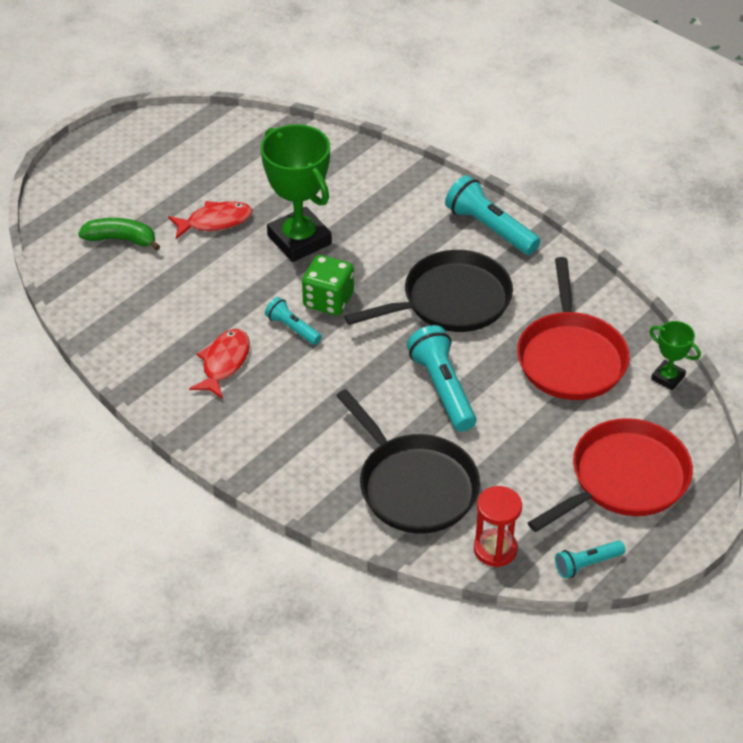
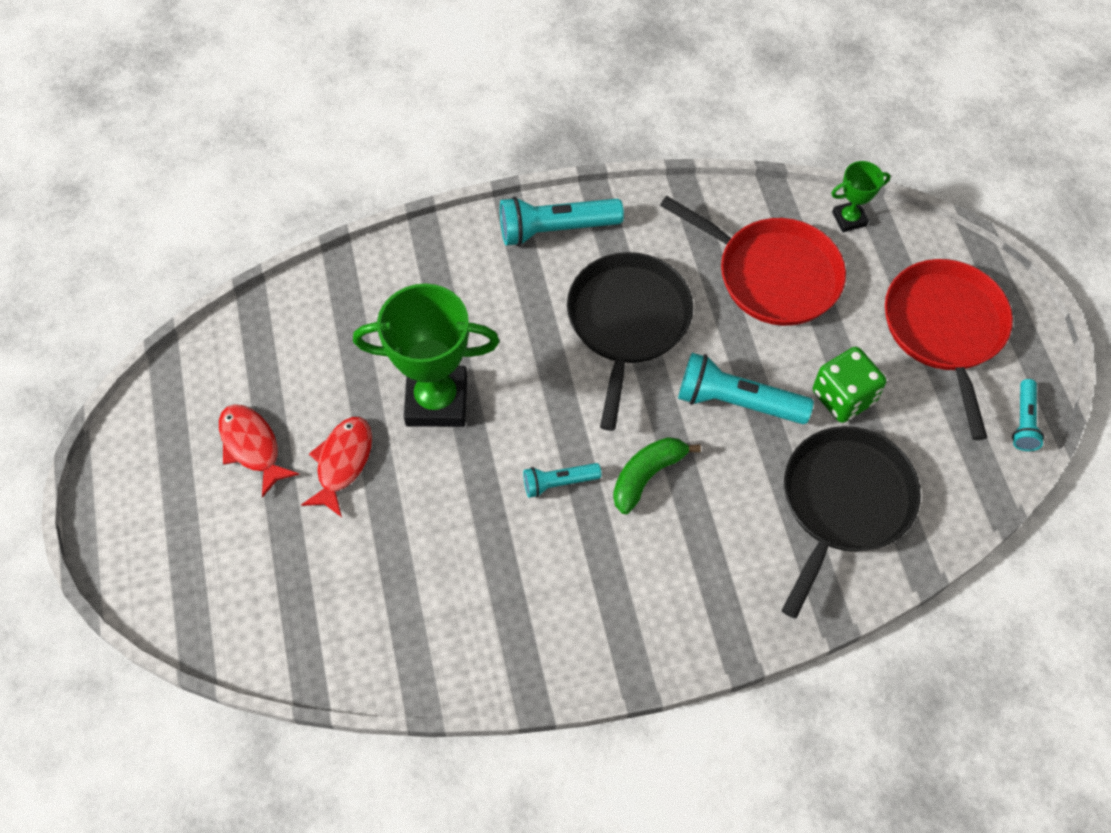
camera: 55 degrees left, 15 degrees up
green banana [78,218,160,251] -> green banana moved to [613,437,701,514]
red fish [189,329,250,399] -> red fish moved to [219,404,300,498]
green dice [302,255,354,316] -> green dice moved to [813,347,886,423]
black pan [336,389,480,533] -> black pan turned 60 degrees counterclockwise [782,426,921,618]
red hourglass [474,486,522,567] -> none

